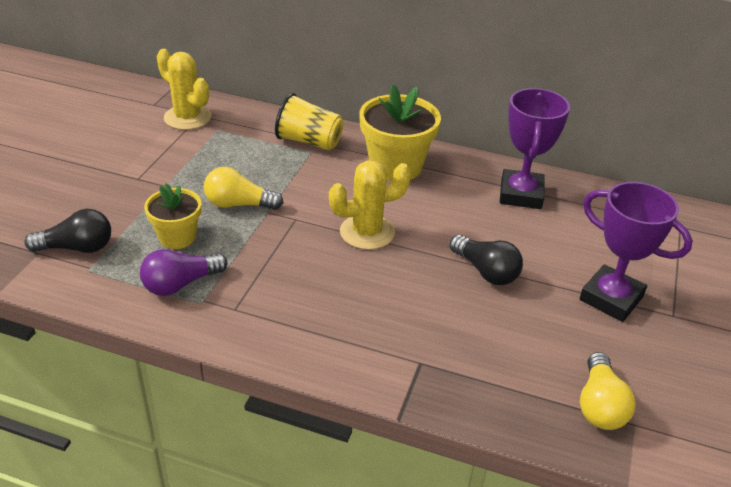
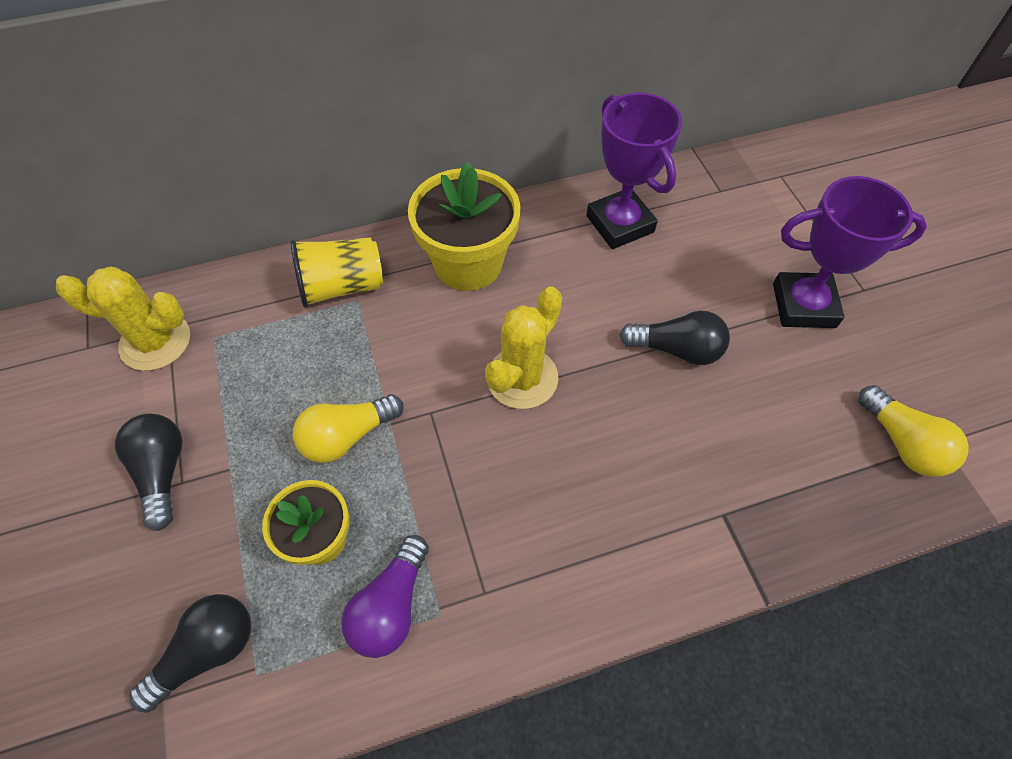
camera: 35 degrees left, 20 degrees up
none -> black light bulb [115,414,183,531]

